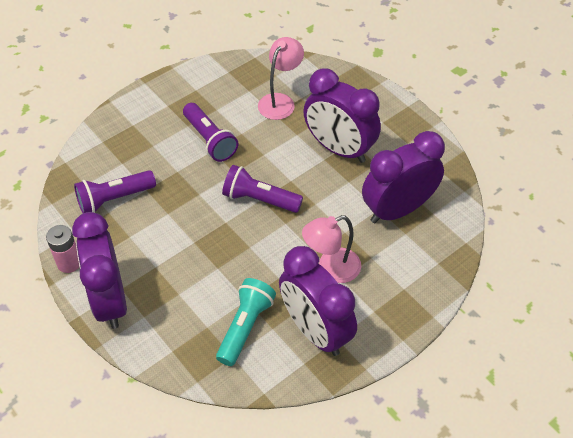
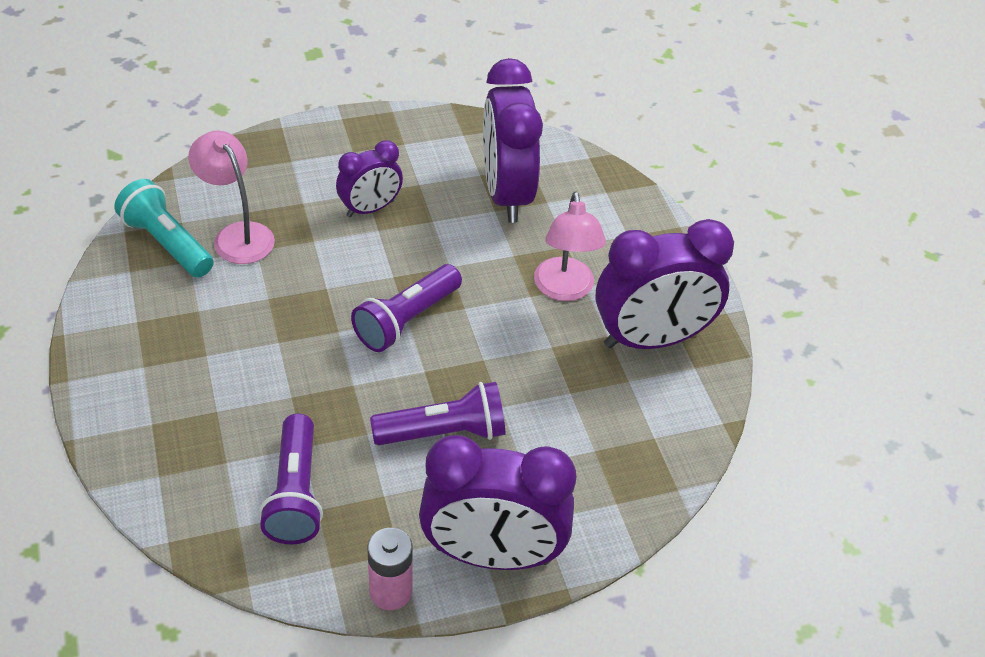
camera: 70 degrees left, 5 degrees down
purple flashlight [183,103,238,162] -> purple flashlight moved to [370,382,505,445]
turquoise flashlight [216,278,276,366] -> turquoise flashlight moved to [114,179,214,277]
purple clock [303,69,381,163] -> purple clock [336,140,403,217], size x0.56

